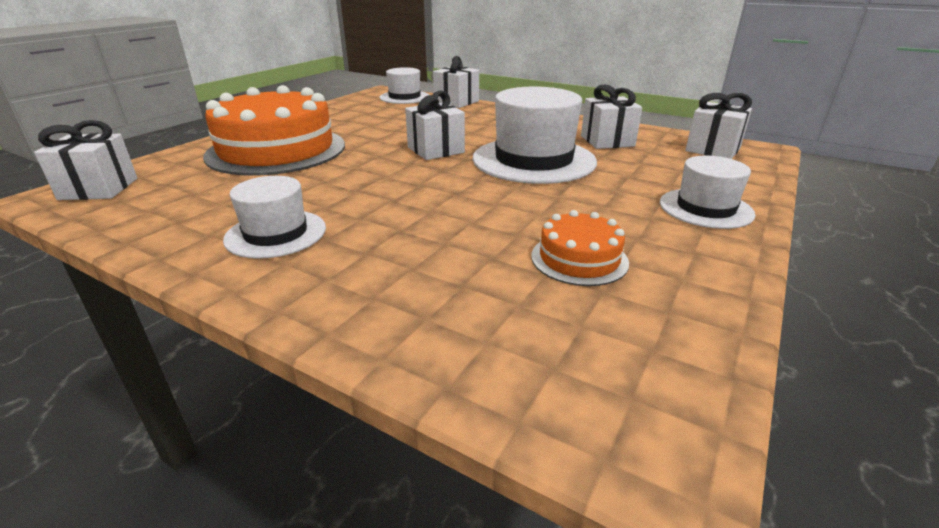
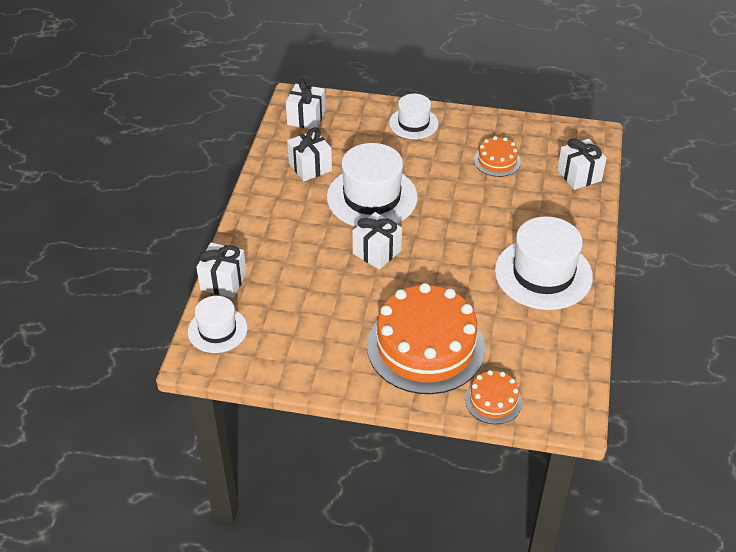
camera: 110 degrees left, 15 degrees up
white gift [34,120,137,200] -> white gift moved to [557,138,607,190]
white hat [223,176,326,259] -> white hat [495,216,593,310], size x1.71
none -> orange cake [465,370,522,424]

